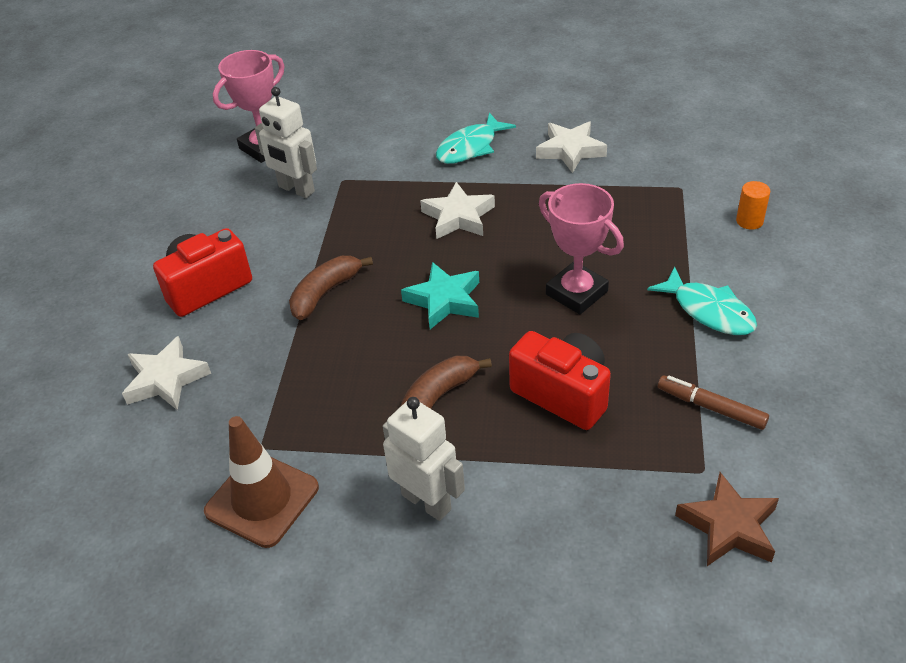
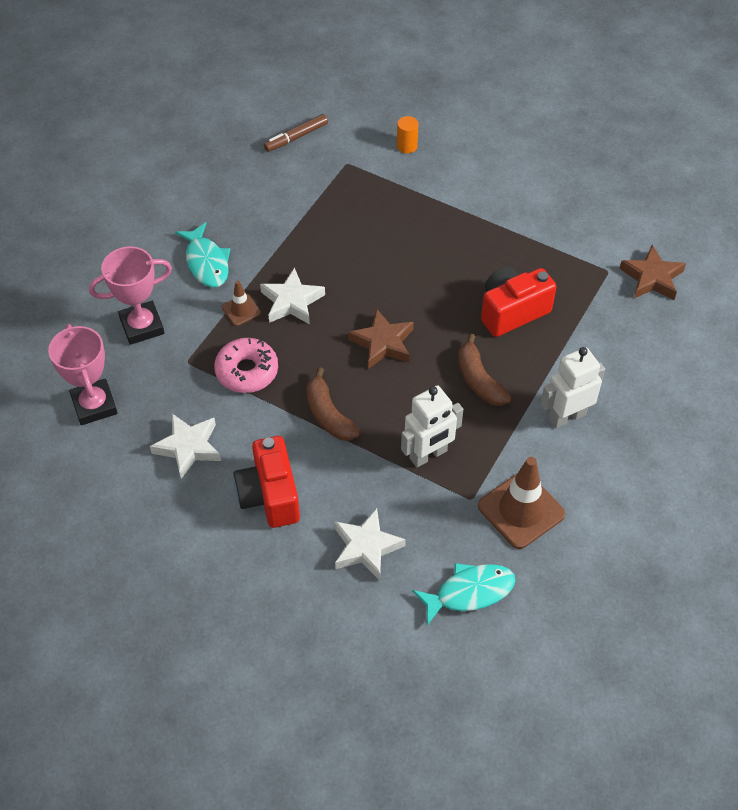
camera: 70 degrees left, 10 degrees up
white robot [255,87,317,198] -> white robot moved to [401,385,463,468]
turquoise star [401,262,479,329] -> brown star [348,308,414,369]
white star [536,121,607,173] -> white star moved to [150,414,221,479]
pink trophy [539,183,624,314] -> pink trophy moved to [89,246,172,345]
turquoise fish [647,267,757,335] -> turquoise fish moved to [412,563,515,626]
brown marker [658,375,769,430] -> brown marker moved to [264,114,328,152]
none -> pink donut [214,338,278,393]
none -> brown traffic cone [222,281,261,326]

